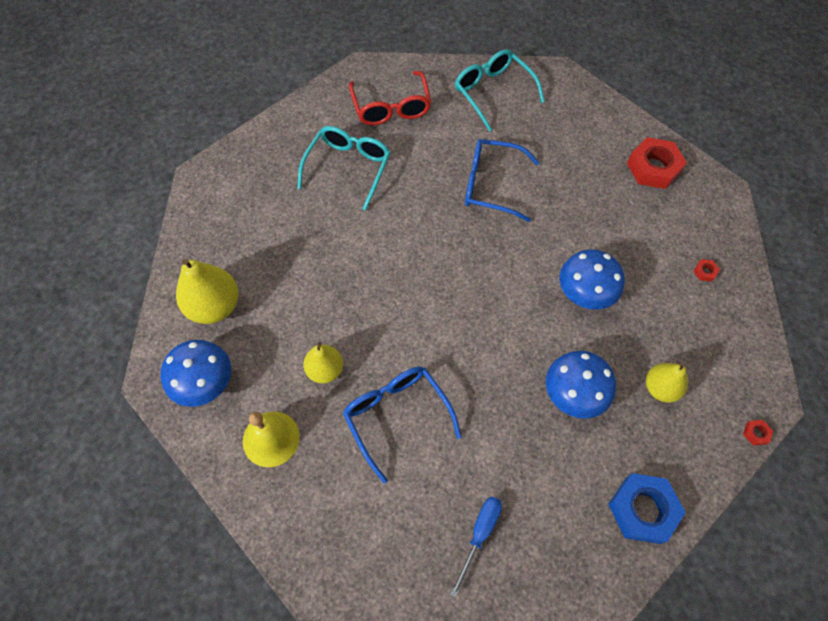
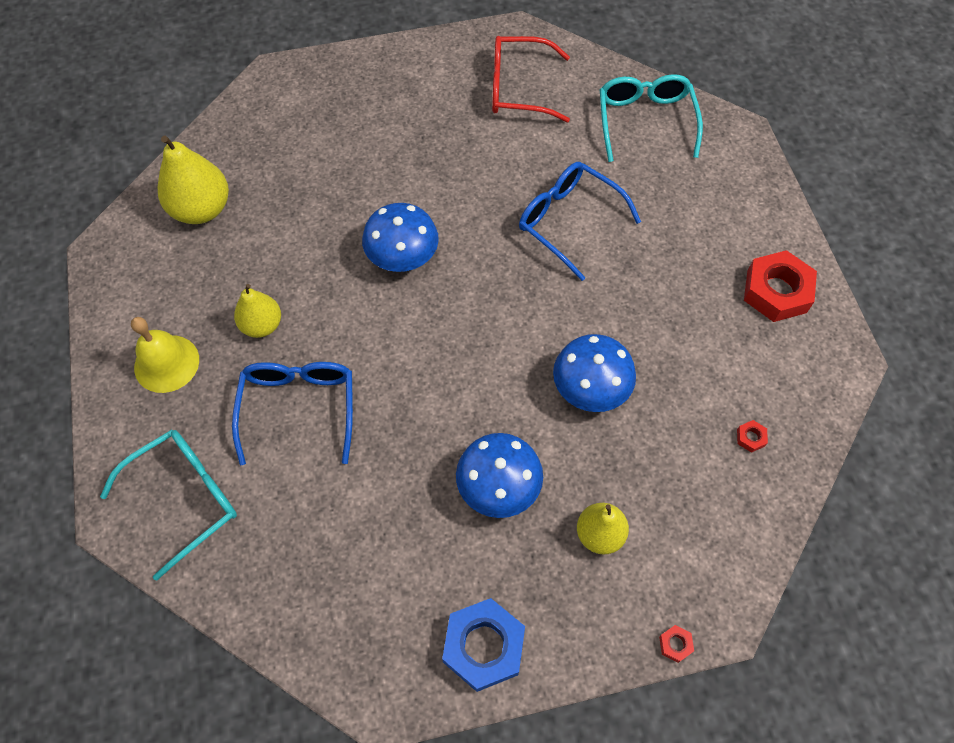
camera: 30 degrees right, 0 degrees up
blue mushroom [161,340,231,407] -> blue mushroom moved to [362,203,439,272]
turquoise glasses [297,126,391,211] -> turquoise glasses moved to [100,430,237,580]
red glasses [349,71,431,125] -> red glasses turned 75 degrees clockwise [492,36,570,122]
blue screwdriver [450,497,502,598] -> none

